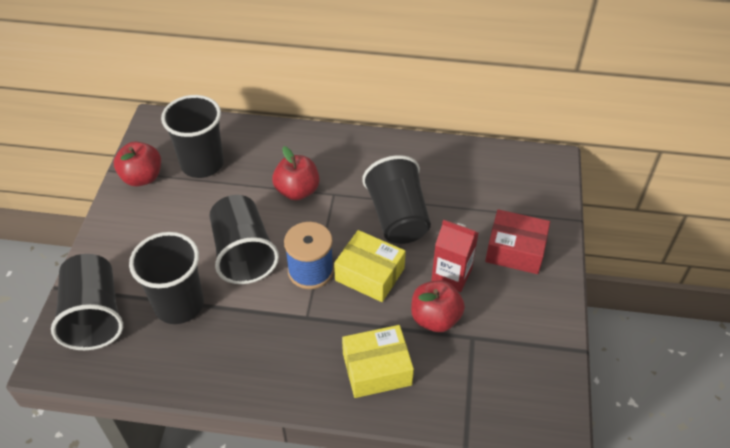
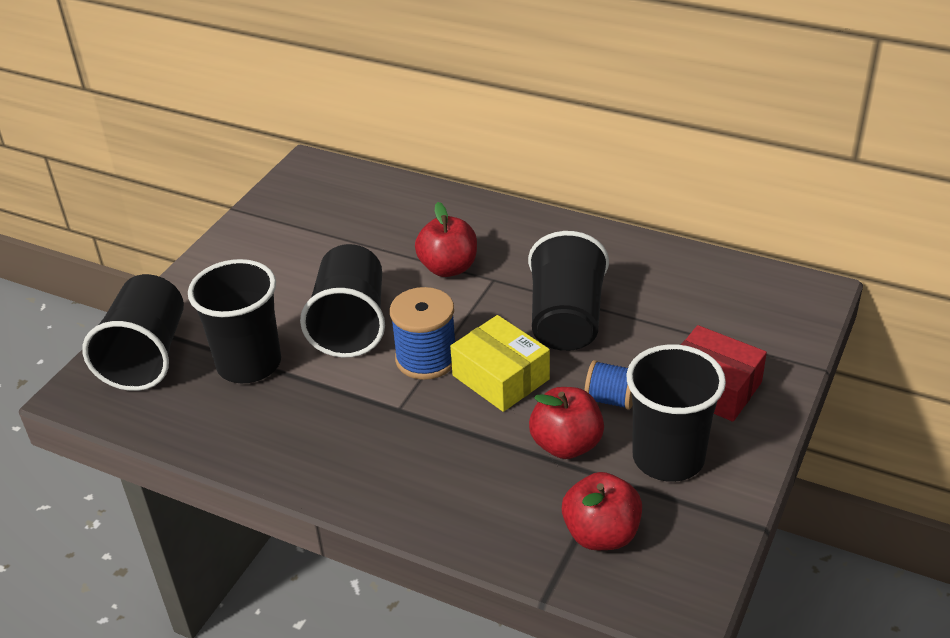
camera: 20 degrees right, 10 degrees down
red apple [114,141,161,186] -> red apple moved to [562,472,642,550]
black cup [161,95,224,178] -> black cup moved to [626,344,726,482]
yellow box [342,325,414,398] -> none
red carton [431,220,478,292] -> blue spool [585,360,633,410]

